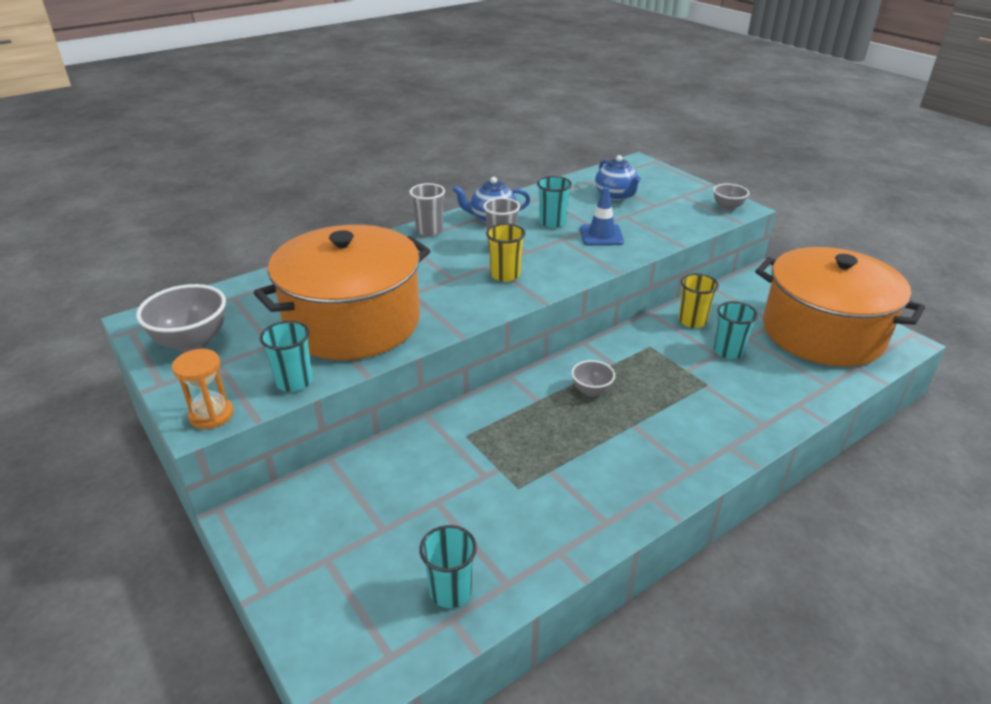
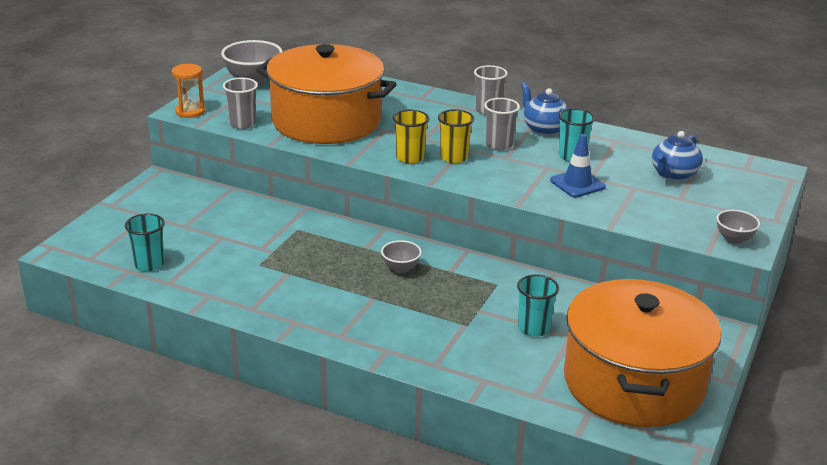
camera: 60 degrees right, 5 degrees down
turquoise cup [260,321,313,392] -> grey cup [223,78,258,129]
yellow cup [679,273,719,328] -> yellow cup moved to [393,110,429,164]

